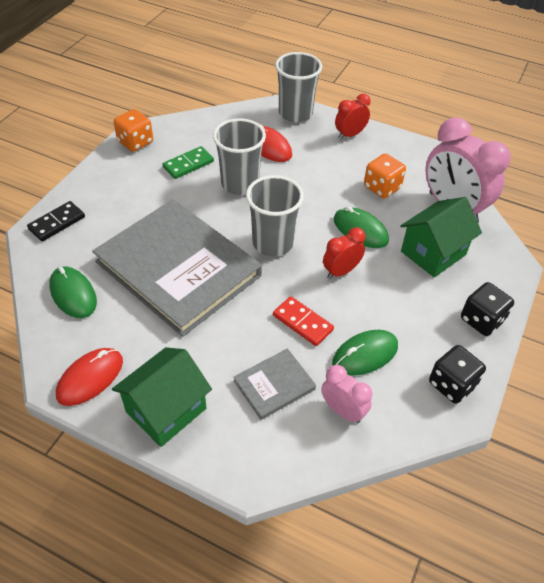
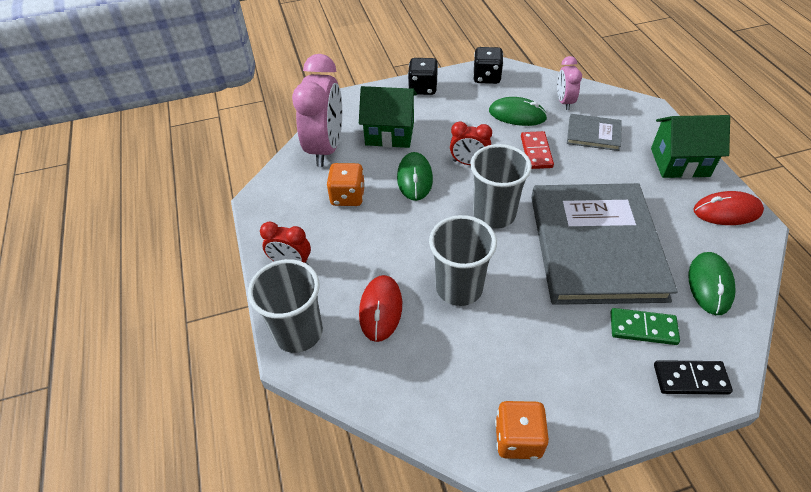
camera: 130 degrees left, 0 degrees up
green domino [162,146,214,179] -> green domino moved to [610,308,680,345]

